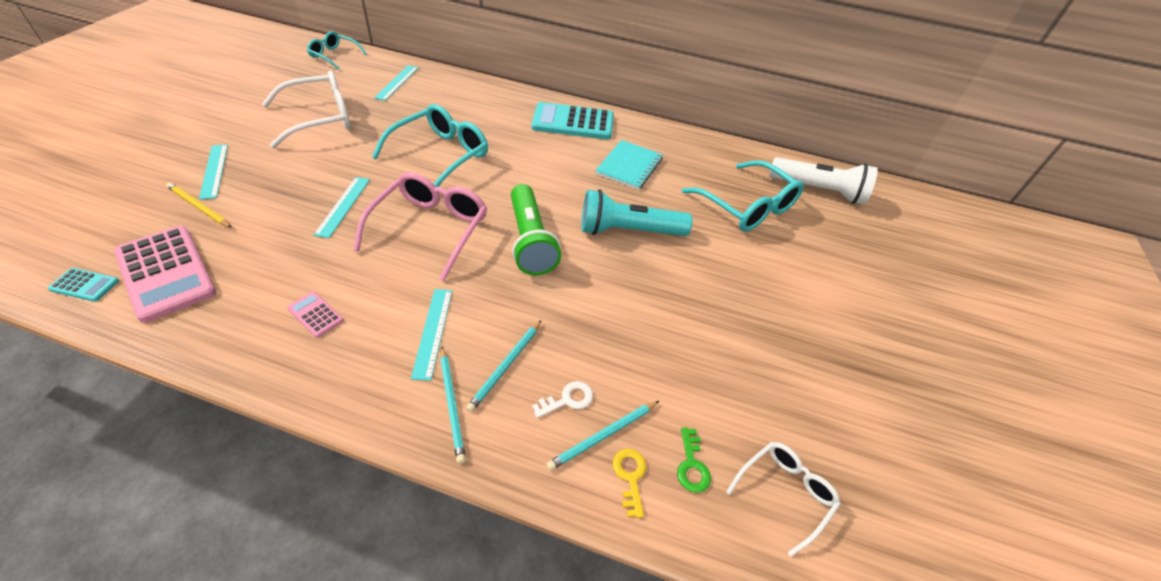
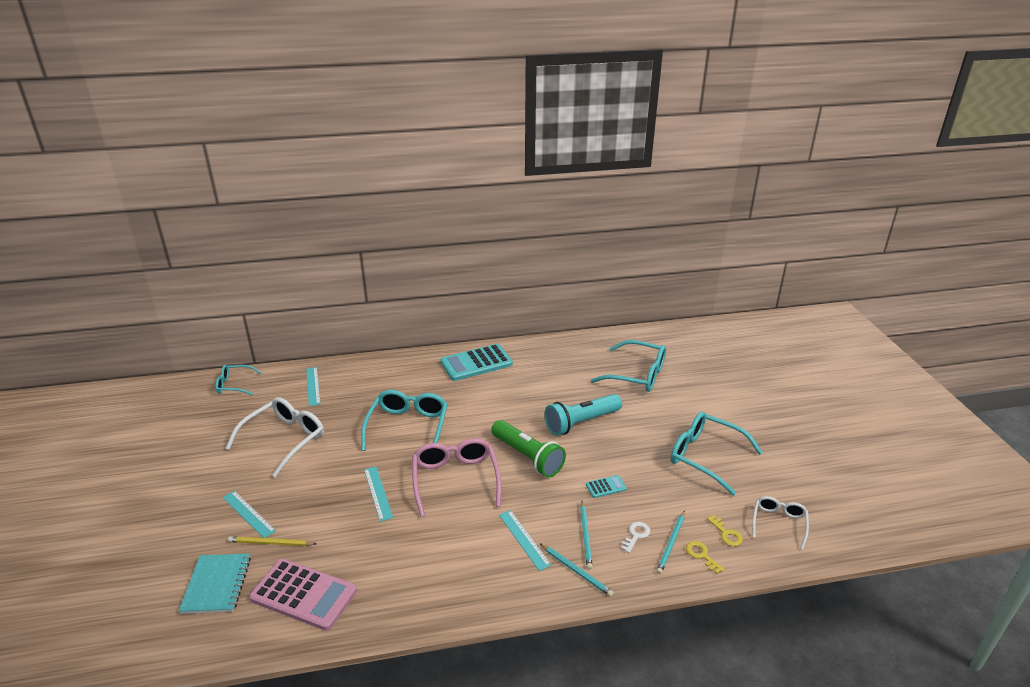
camera: 25 degrees left, 15 degrees down
turquoise calculator [48,268,119,302] -> turquoise calculator moved to [586,475,627,498]
pink calculator [287,291,344,338] -> none
turquoise notebook [595,140,663,190] -> turquoise notebook moved to [179,553,251,614]
green key [677,427,711,493] -> yellow key [707,515,743,546]
white flashlight [769,157,878,204] -> none
none -> turquoise glasses [671,412,763,496]

